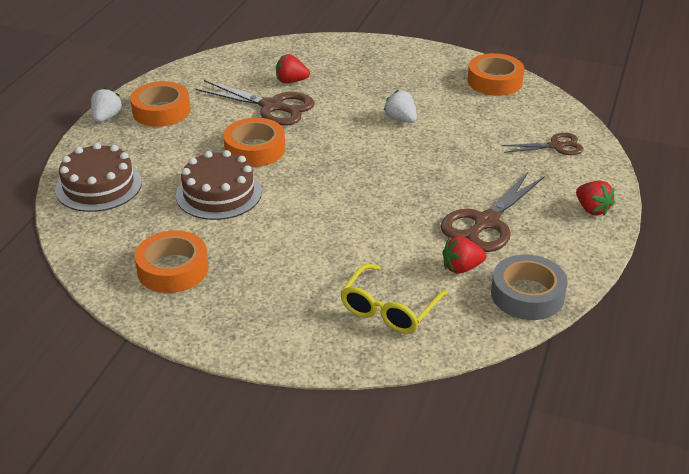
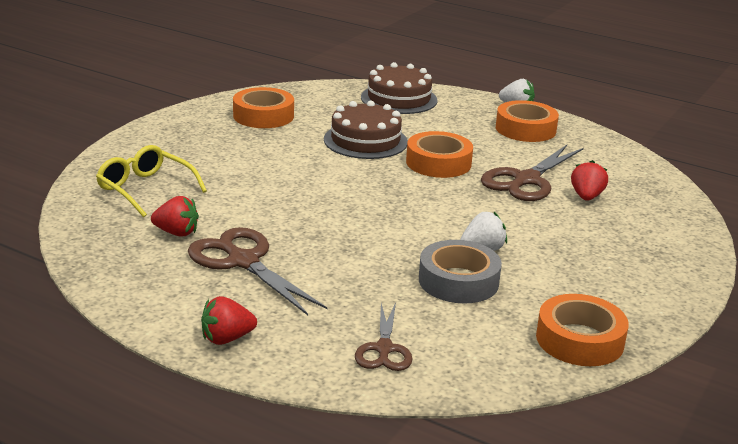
camera: 100 degrees right, 10 degrees down
red strawberry [443,236,486,274] -> red strawberry turned 105 degrees clockwise [151,196,199,237]
grey tape [491,255,568,320] -> grey tape moved to [419,240,502,303]

